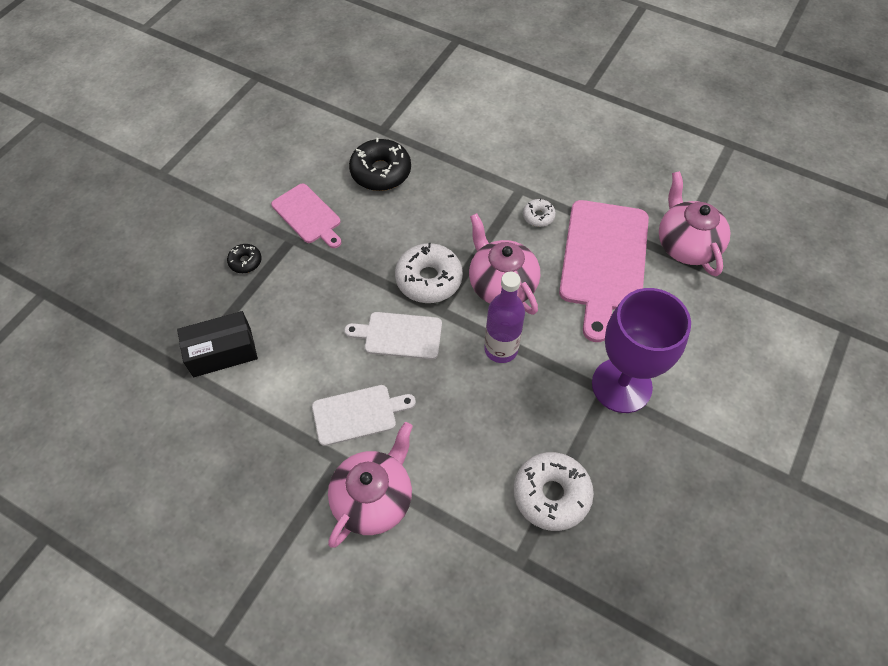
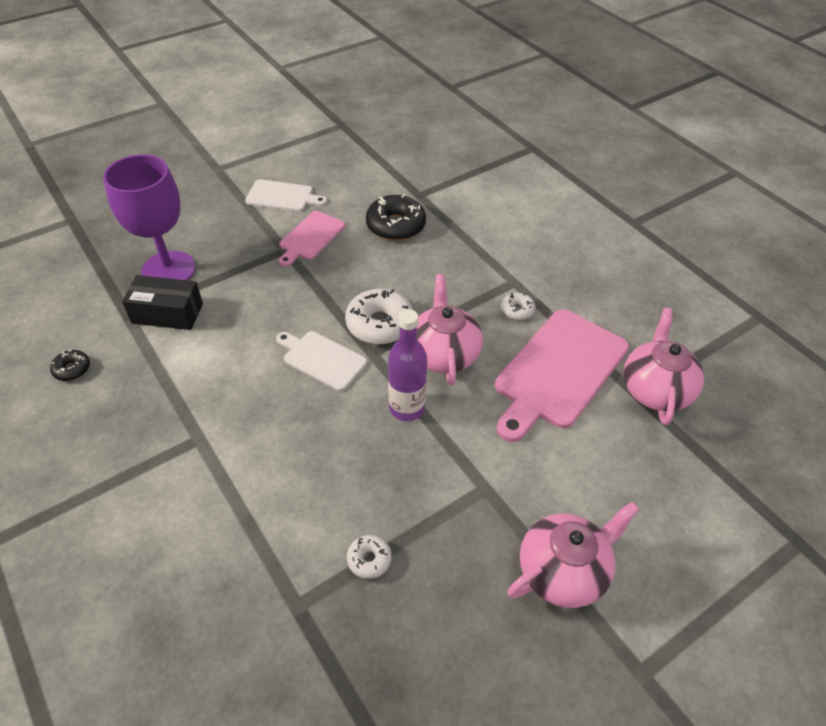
camera: 25 degrees right, 10 degrees down
black donut [227,244,262,273] -> black donut moved to [50,350,90,381]
pink cutting board [271,184,341,248] -> pink cutting board turned 45 degrees clockwise [279,211,345,267]
white cutting board [312,385,416,446] -> white cutting board moved to [245,179,327,212]
pink teapot [328,422,413,548] -> pink teapot moved to [508,501,640,608]
white donut [513,452,594,531] -> white donut [347,535,392,579], size x0.51
purple goblet [592,288,691,413] -> purple goblet moved to [103,154,196,280]

